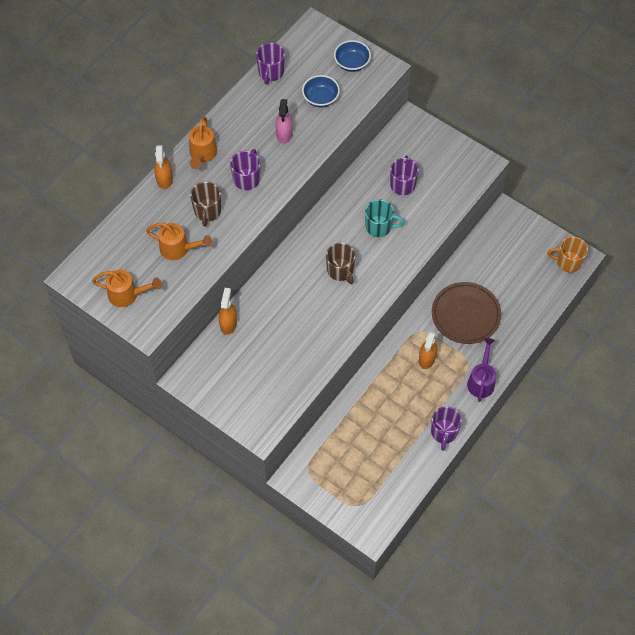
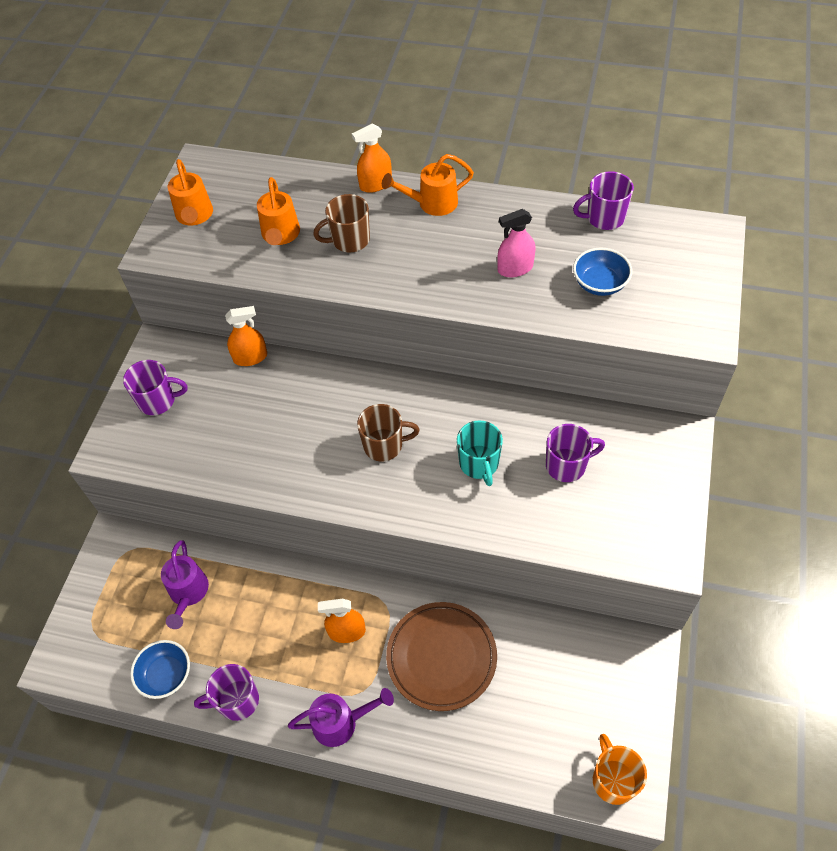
camera: 70 degrees right, 5 degrees down
purple mug [230,149,260,190] -> purple mug moved to [123,360,188,415]
brown mug [326,243,356,284] -> brown mug turned 135 degrees counterclockwise [357,404,420,461]
blue bowl [334,40,371,72] -> blue bowl moved to [130,640,190,699]
none -> purple watering can [161,541,209,629]

